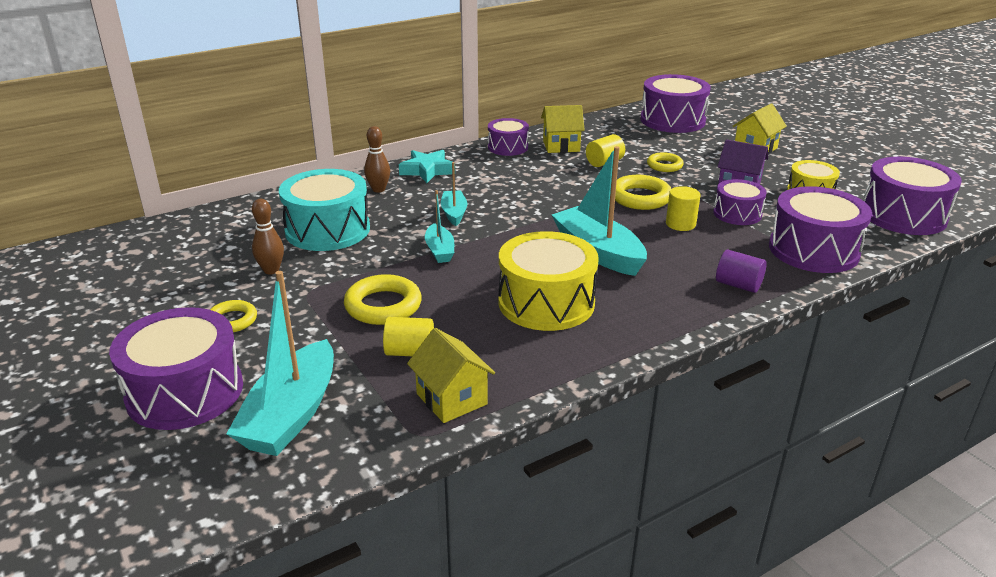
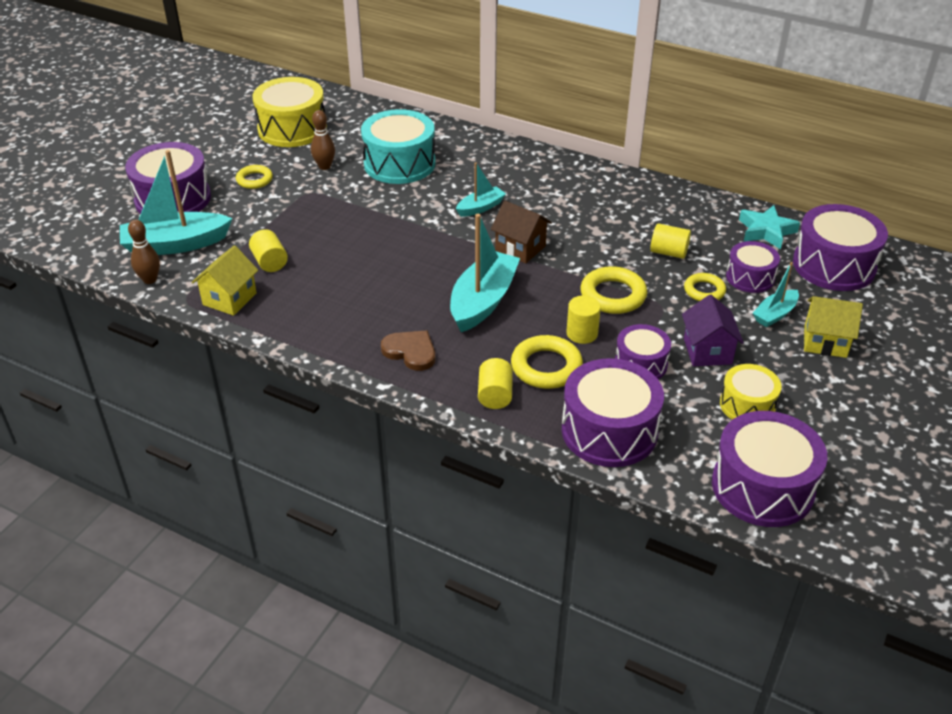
camera: 60 degrees right, 10 degrees up
yellow ring [344,274,422,325] -> yellow ring moved to [511,335,583,389]
brown bowling pin [364,126,390,193] -> brown bowling pin moved to [128,220,160,284]
turquoise star [399,150,452,183] -> turquoise star moved to [739,205,800,249]
turquoise boat [425,190,454,263] -> turquoise boat moved to [753,262,799,327]
purple drum [488,118,529,156] -> purple drum moved to [726,241,780,293]
yellow drum [499,231,599,331] -> yellow drum moved to [252,77,327,147]
yellow house [541,105,585,153] -> none
purple cylinder [716,250,767,293] -> yellow cylinder [478,358,513,409]
none -> brown heart [381,330,435,371]
none -> brown house [491,201,552,263]

